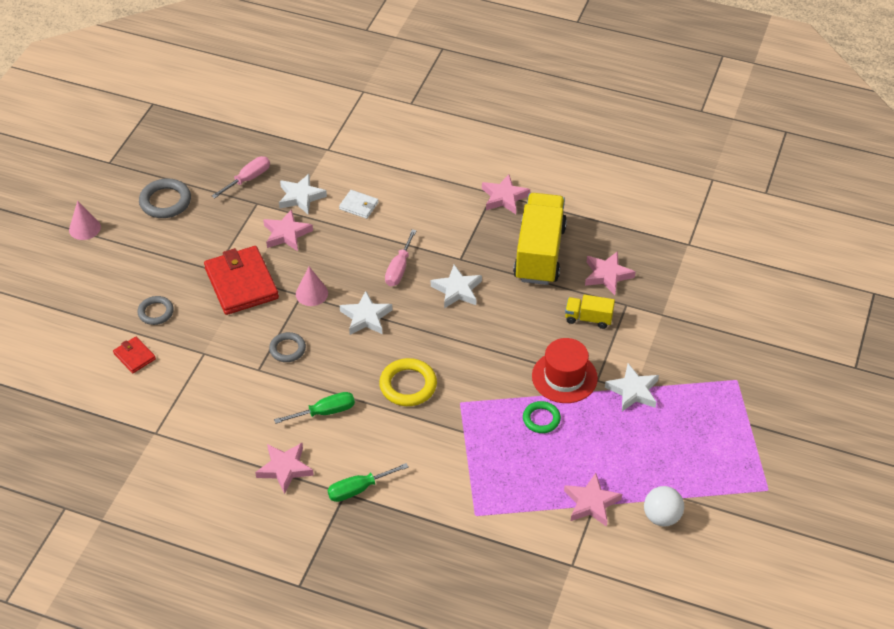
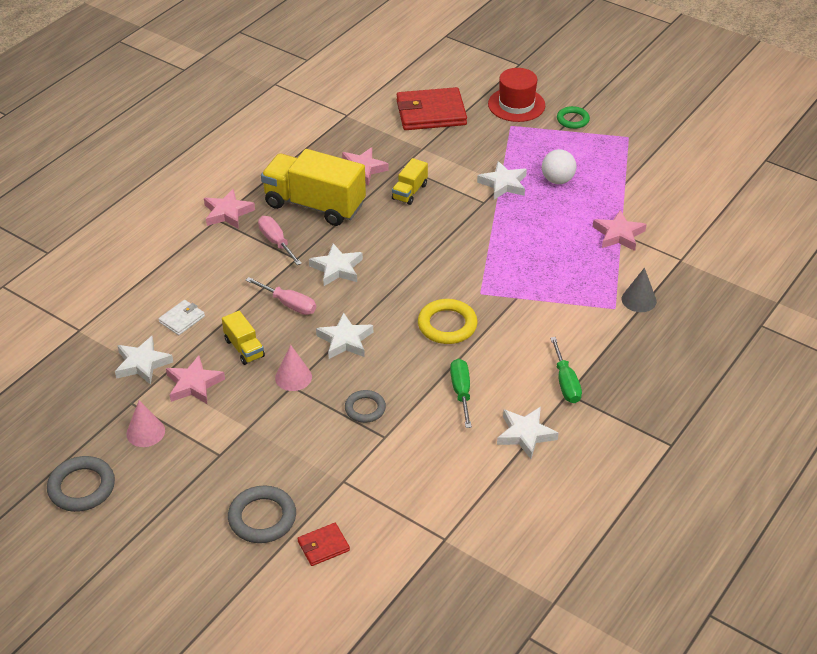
camera: 75 degrees left, 5 degrees down
pink cone [69,201,101,240] -> pink cone moved to [126,400,165,447]
grey ring [138,296,174,325] -> grey ring [228,485,296,543], size x1.54
red wallet [204,246,279,315] -> red wallet moved to [397,87,467,130]
pink screwdriver [212,156,270,198] -> pink screwdriver moved to [258,216,302,265]
pink star [255,443,314,494] -> white star [497,407,559,459]
green ring [523,401,561,433] -> green ring moved to [557,106,590,129]
red hat [532,338,598,403] -> red hat moved to [488,68,545,122]
white ball [644,486,684,526] -> white ball moved to [542,149,576,184]
none -> yellow truck [222,311,265,365]
none -> grey cone [622,268,657,312]

